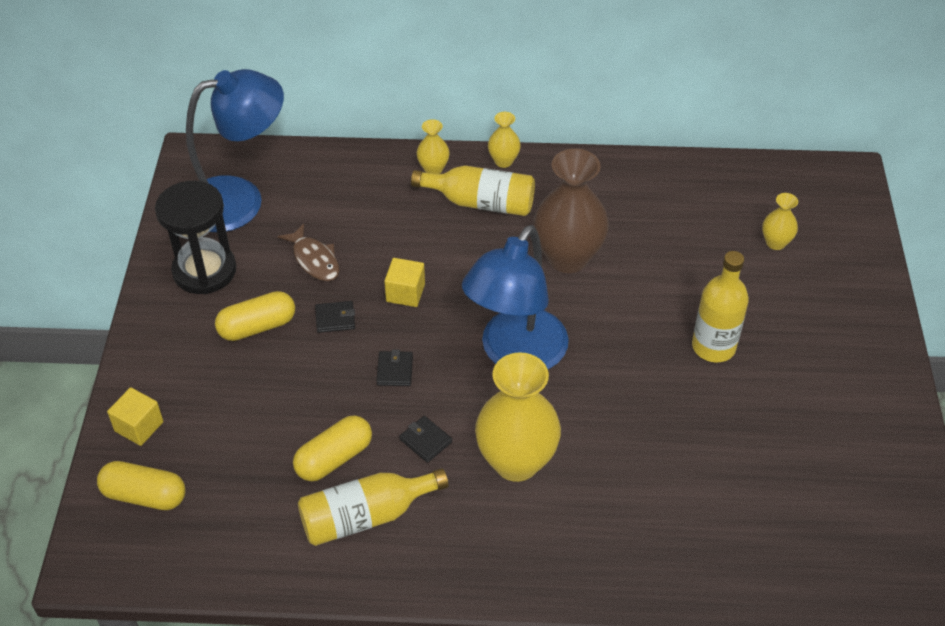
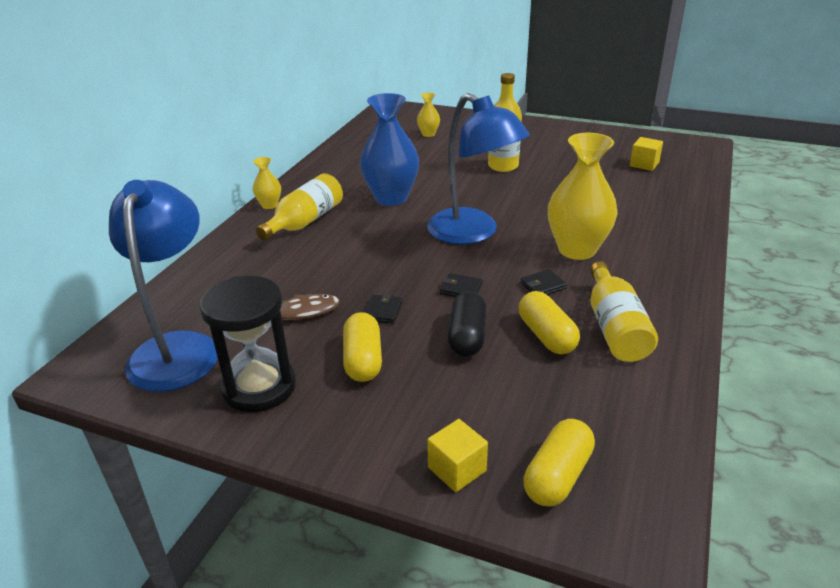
camera: 70 degrees left, 15 degrees down
yellow cube [384,258,425,307] -> yellow cube moved to [630,137,663,171]
yellow vase [416,119,450,174] -> none
brown vase [533,149,609,273] -> blue vase [360,93,419,206]
none -> black capsule [448,291,487,357]

